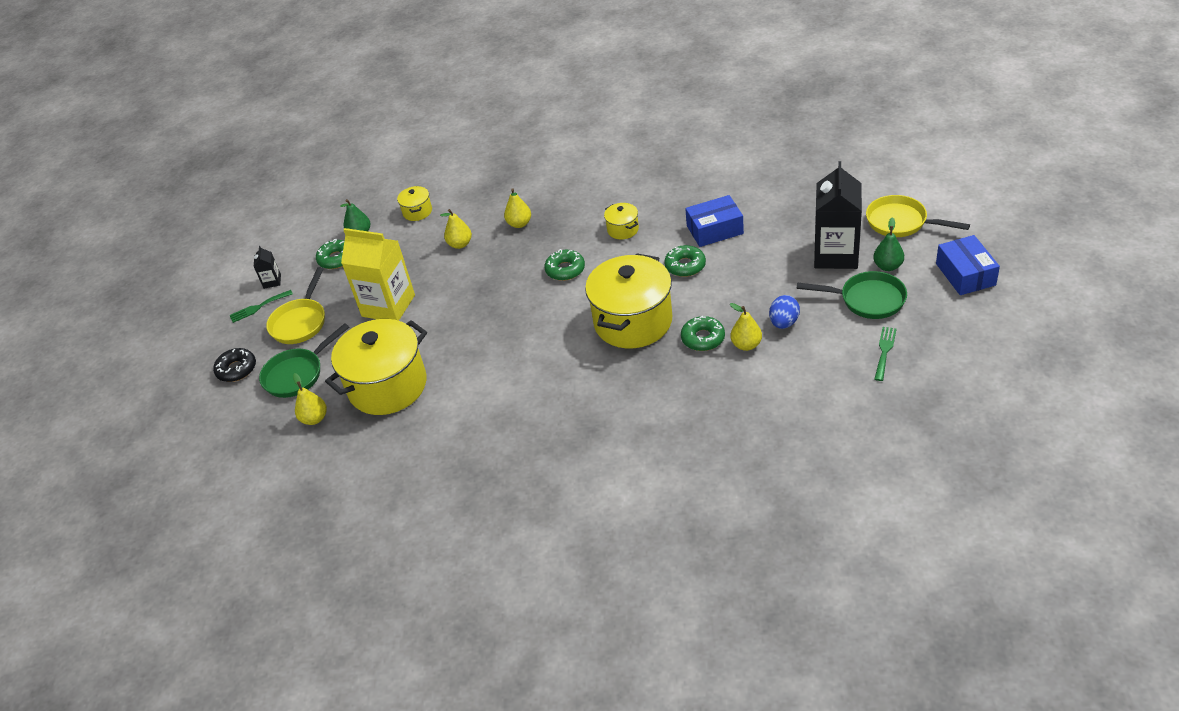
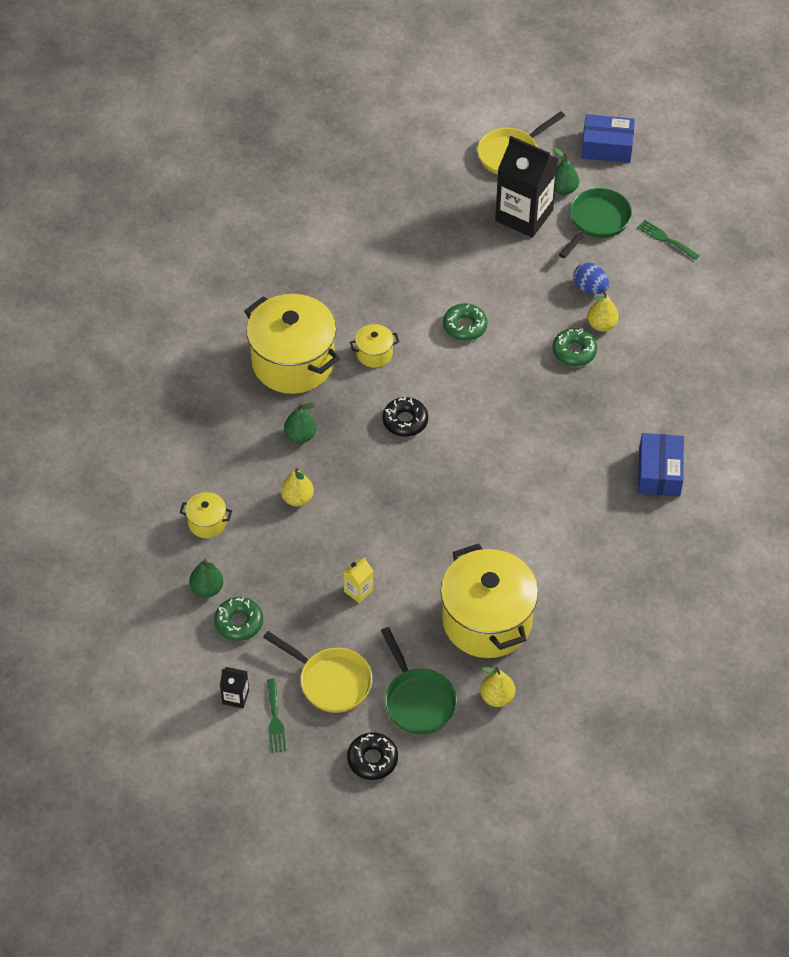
camera: 75 degrees left, 10 degrees up
yellow carton [341,228,415,321] -> yellow carton [343,558,374,603], size x0.43
yellow pear [504,188,531,228] -> green pear [284,403,316,443]
green donut [544,249,585,281] -> black donut [383,397,428,437]
yellow pot [585,253,672,348] -> yellow pot moved to [244,294,340,394]
blue box [685,195,744,247] -> blue box moved to [638,433,684,496]

